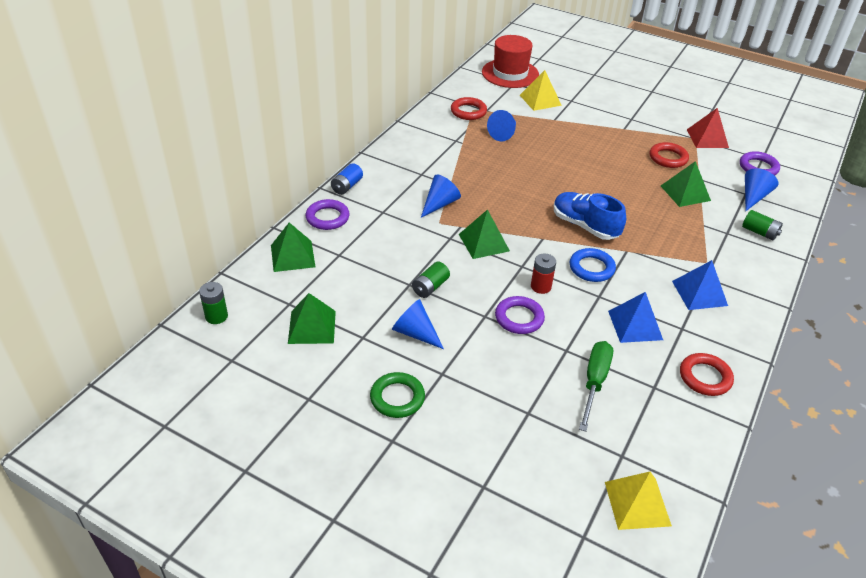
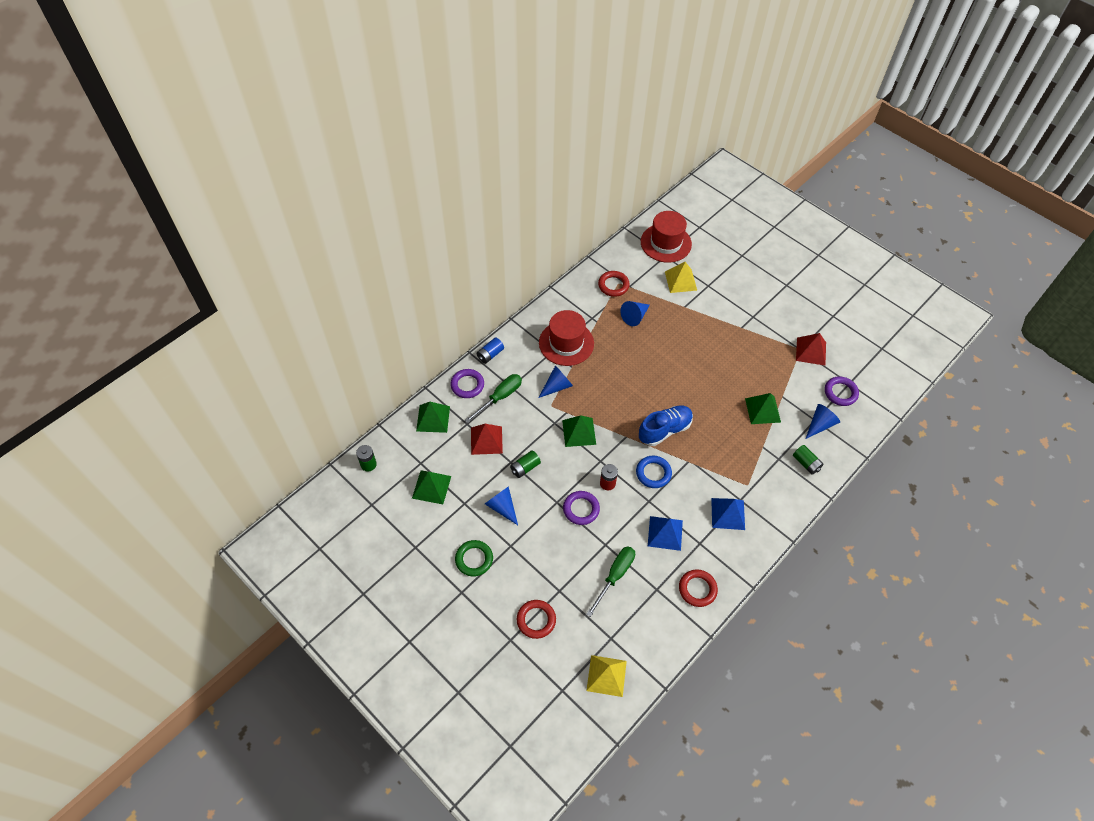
camera: 15 degrees right, 15 degrees up
blue shoe [554,192,626,240] -> blue shoe turned 90 degrees clockwise [639,406,693,446]
red ring [650,142,689,168] -> red ring moved to [517,600,556,639]
none -> green screwdriver [465,374,522,423]
none -> red pyramid [471,424,503,455]
none -> red hat [539,310,594,366]

